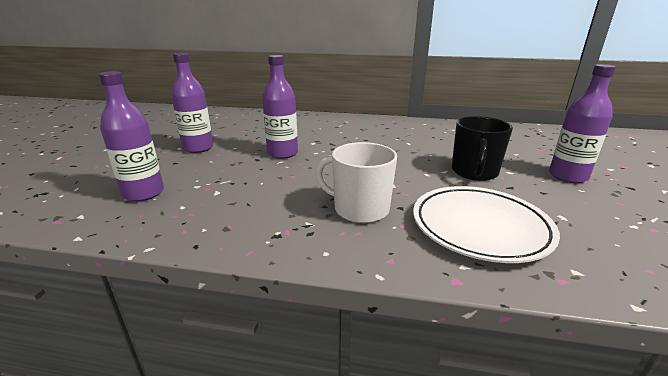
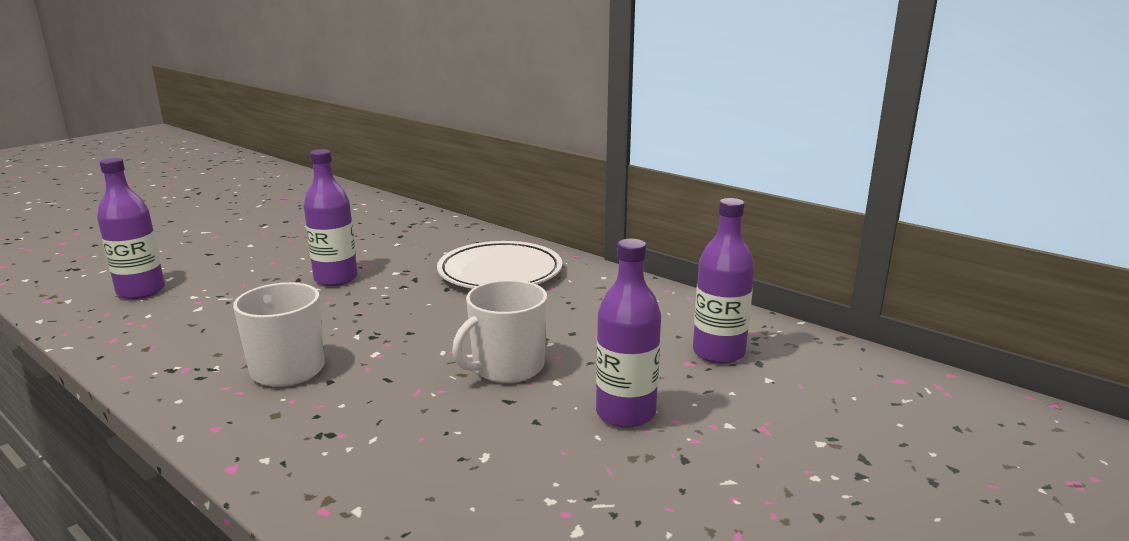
camera: 30 degrees right, 5 degrees down
purple bottle [171,53,213,153] -> purple bottle moved to [693,198,755,364]
white plate [413,186,560,263] -> white plate moved to [437,241,562,289]
black mug [452,116,513,181] -> white mug [452,280,547,383]

